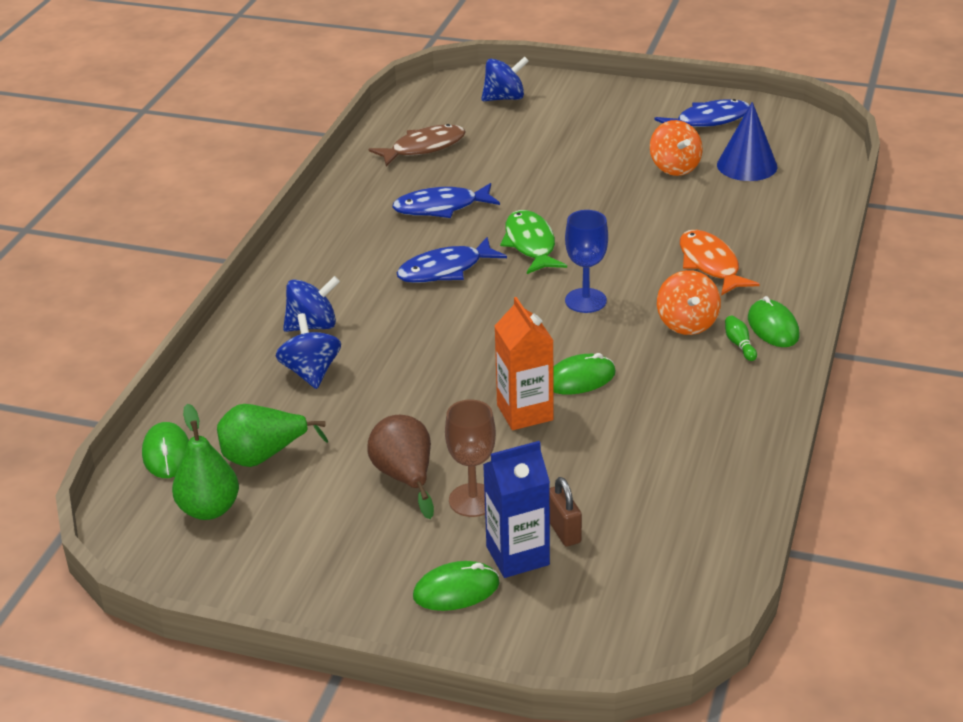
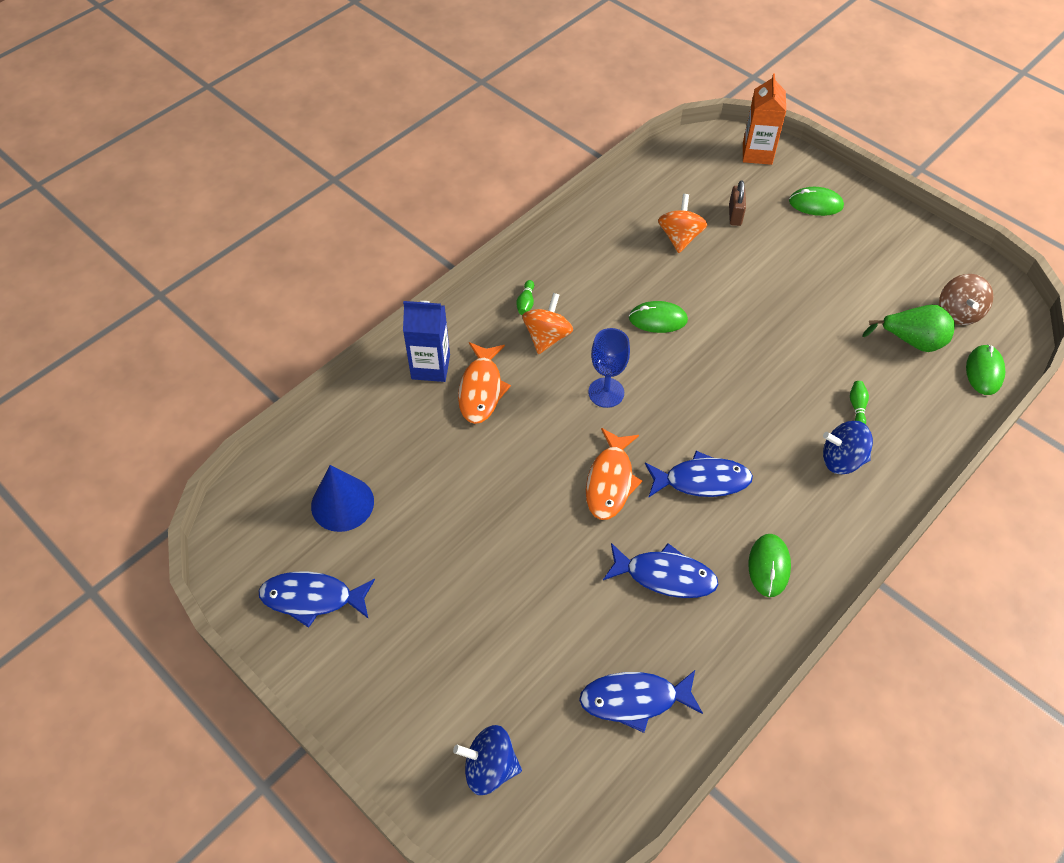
camera: 155 degrees left, 20 degrees up
green pear [172,404,239,520] -> brown spinning top [939,274,994,325]
blue spinning top [276,313,341,389] -> green bowling pin [850,381,869,425]
brown pear [367,415,434,519] -> none
brown fish [369,124,465,166] -> blue fish [579,670,703,733]
brown goblet [445,400,496,517] -> none
blue carton [483,441,550,578] -> blue carton moved to [403,301,450,382]
orange carton [495,297,554,430] -> orange carton moved to [743,74,786,165]
green fish [500,210,567,274] -> orange fish [586,428,642,520]
orange spinning top [650,120,703,176] -> orange spinning top moved to [658,194,707,253]
green mouse [748,296,800,347] -> green mouse moved to [748,534,791,597]

